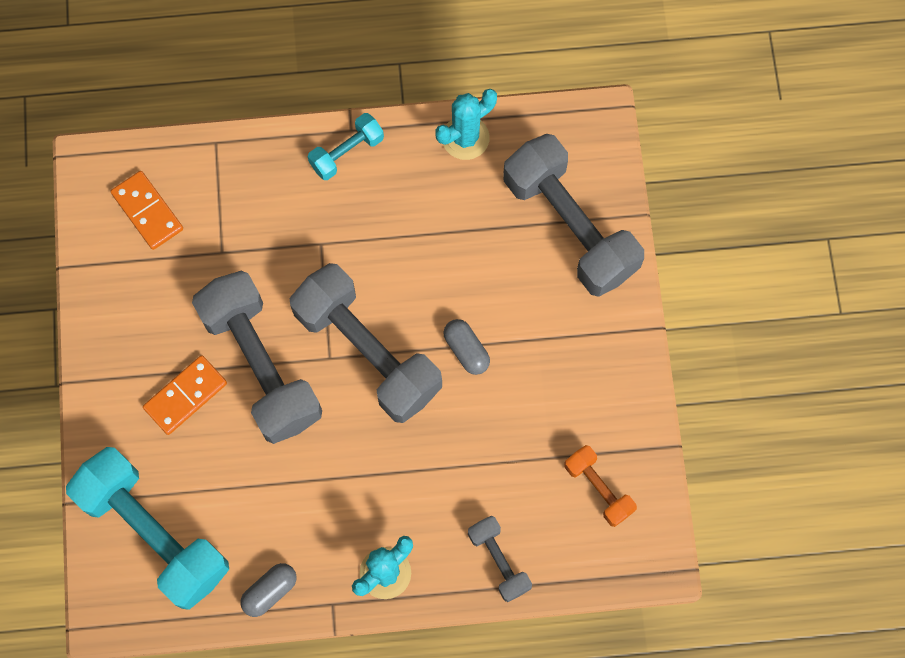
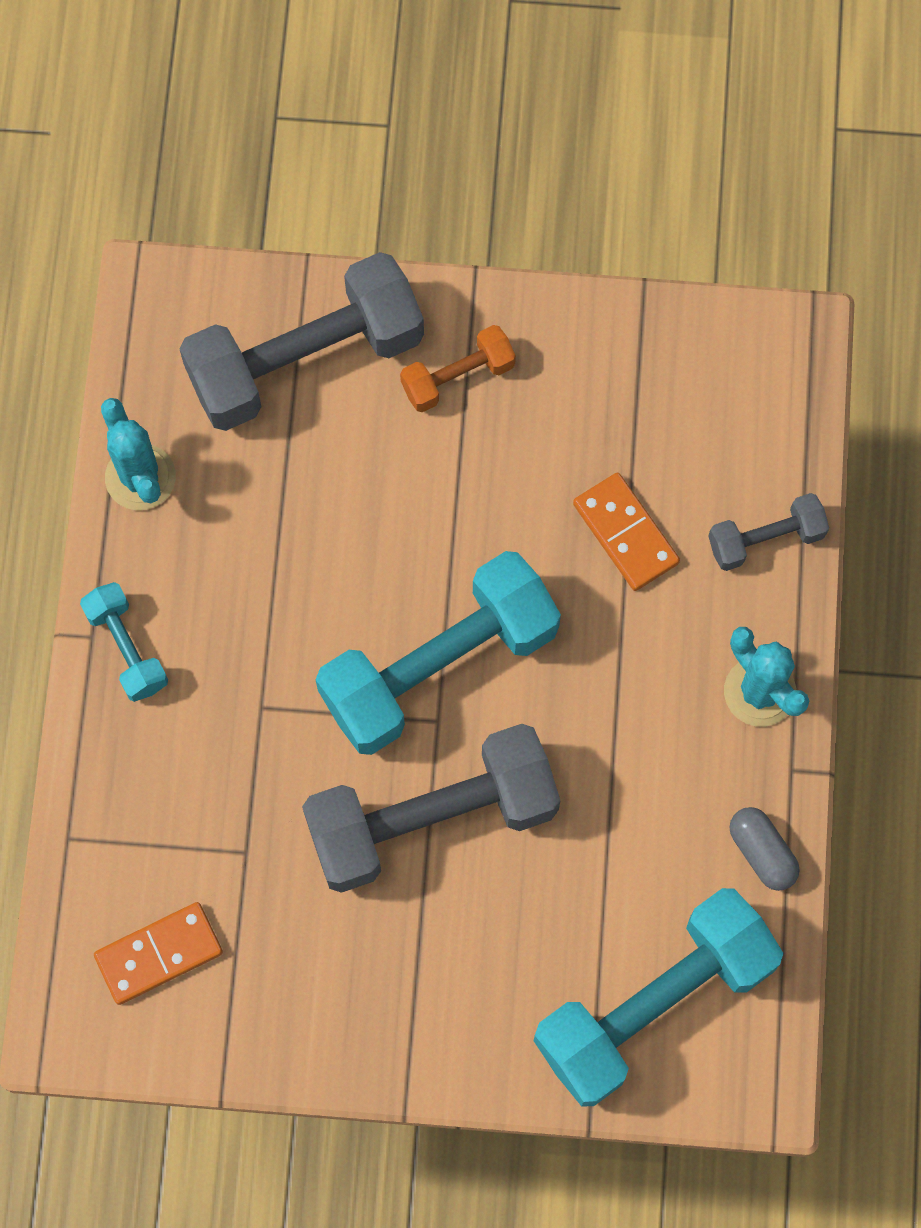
camera: 80 degrees left, 0 degrees up
orange domino [143,355,227,435] -> orange domino moved to [573,473,680,591]
grey dumbbell [289,263,442,423] -> turquoise dumbbell [316,551,561,755]
grey capsule [443,319,490,375] -> none
orange dumbbell [564,445,637,527] -> orange dumbbell moved to [400,325,516,412]

